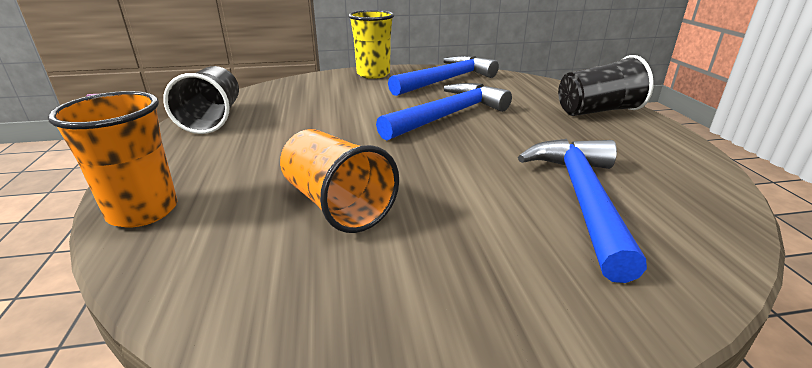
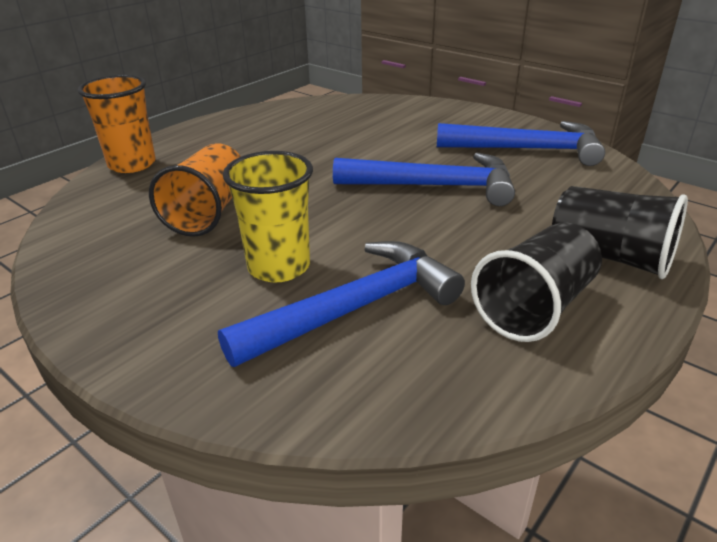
camera: 50 degrees right, 5 degrees up
black cup [163,66,239,134] -> black cup moved to [471,222,602,342]
yellow cup [348,10,394,79] -> yellow cup moved to [223,151,313,282]

